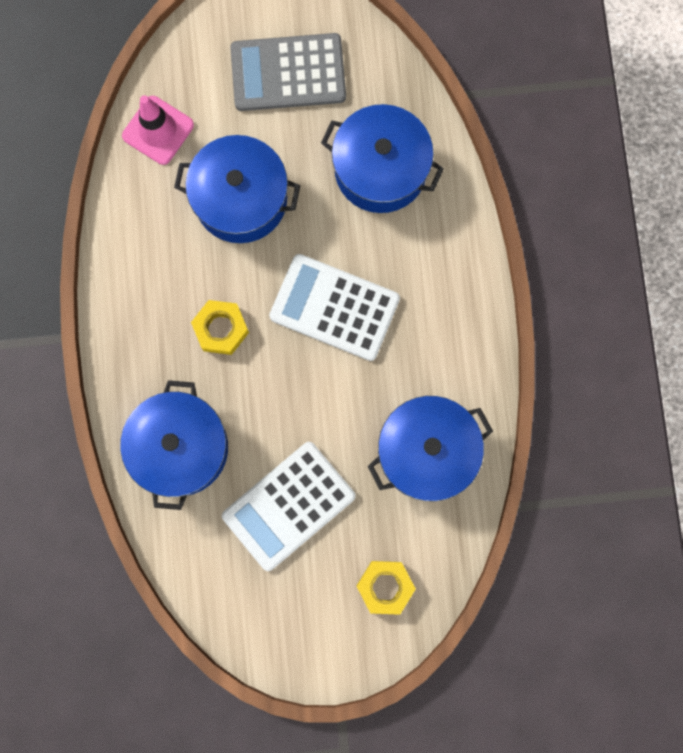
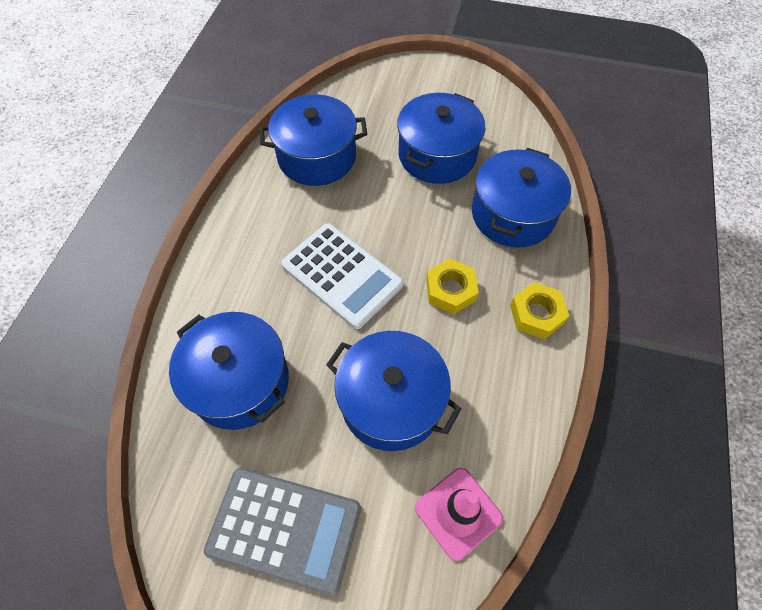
camera: 160 degrees left, 20 degrees down
white calculator [222,442,356,571] -> blue pot [397,93,485,184]
yellow nut [357,561,416,615] -> yellow nut moved to [510,282,569,340]

